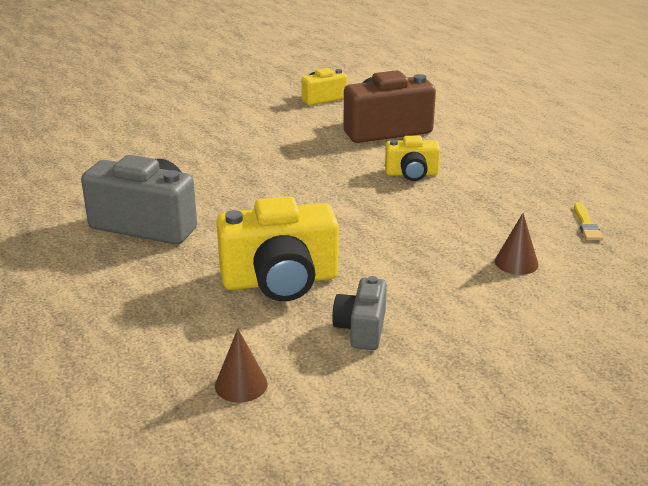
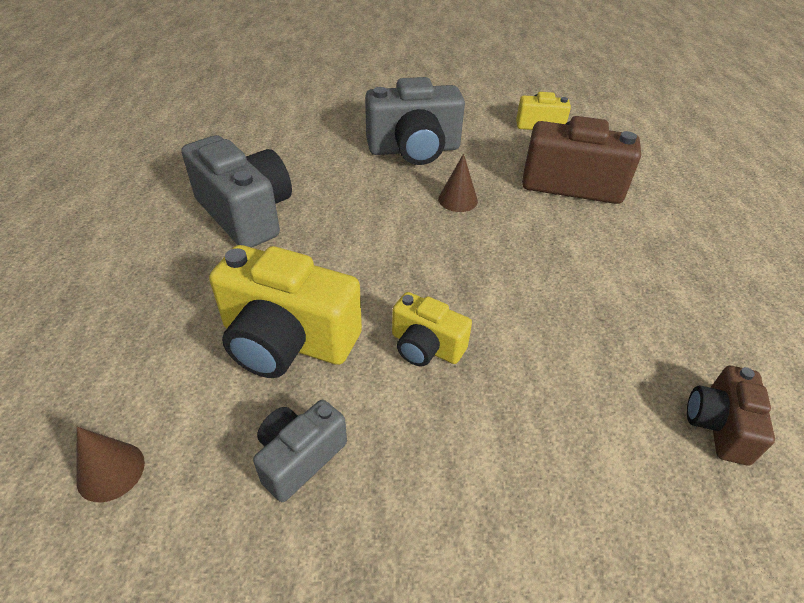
camera: 30 degrees right, 15 degrees up
yellow camera [385,136,440,181] -> yellow camera moved to [392,292,472,366]
brown cone [495,213,539,275] -> brown cone moved to [438,153,478,212]
yellow brush [574,202,603,240] -> brown camera [687,366,775,466]
none -> grey camera [365,77,465,165]

